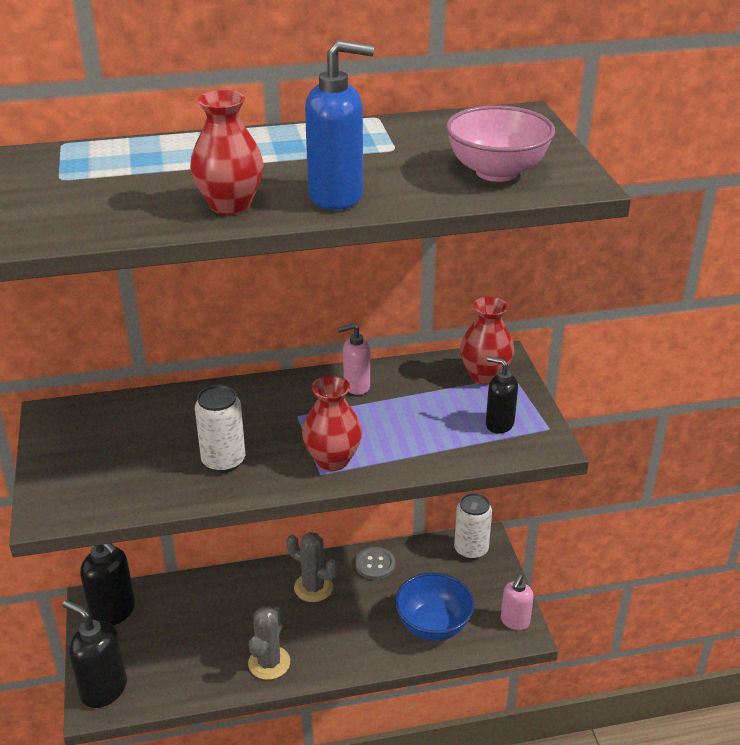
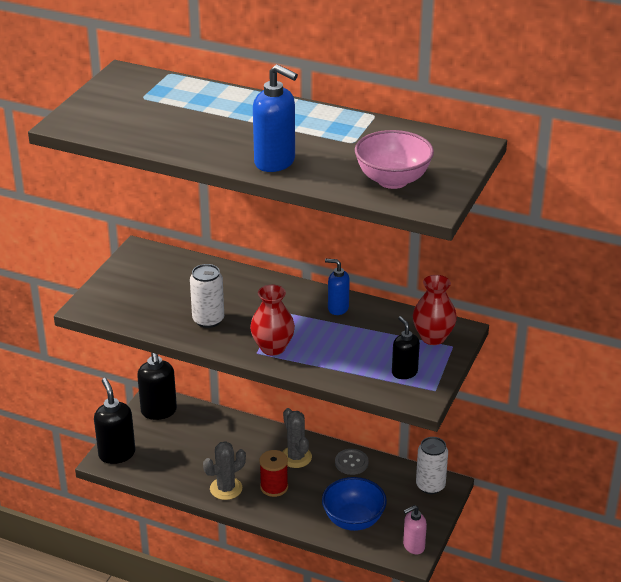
camera: 35 degrees right, 0 degrees up
red vase [190,90,264,215] -> none
pink soap dispenser [338,323,370,395] -> blue soap dispenser [325,259,350,315]
none -> red spool [259,450,288,497]

